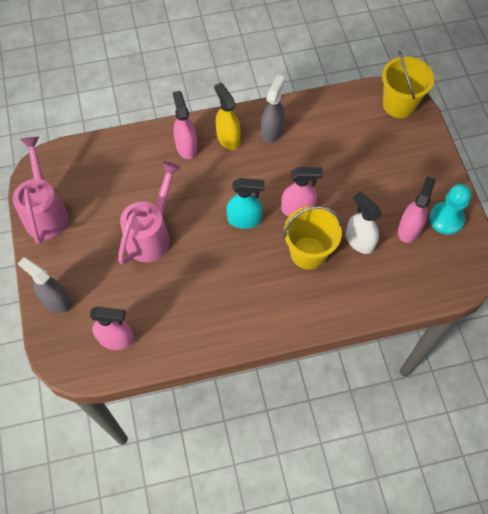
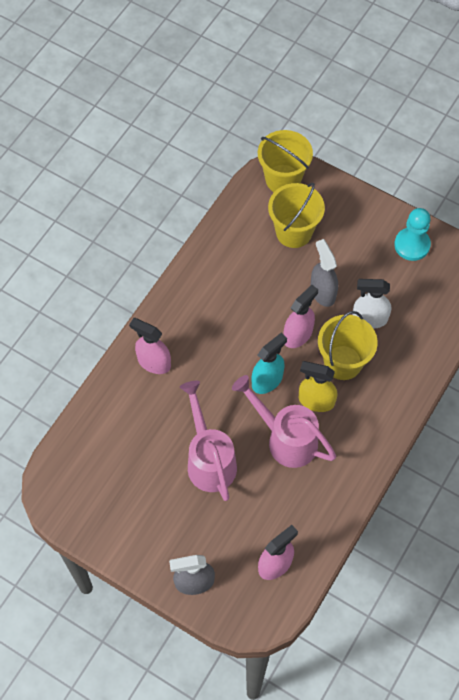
camera: 45 degrees left, 0 degrees up
pink watering can [13,137,68,244] -> pink watering can moved to [232,375,336,468]
yellow spray bottle [214,83,241,150] -> yellow spray bottle moved to [299,361,337,412]
grey spray bottle [261,75,285,143] -> grey spray bottle moved to [310,239,338,307]
pink spray bottle [398,177,435,243] -> none
none -> yellow bucket [268,183,325,248]

